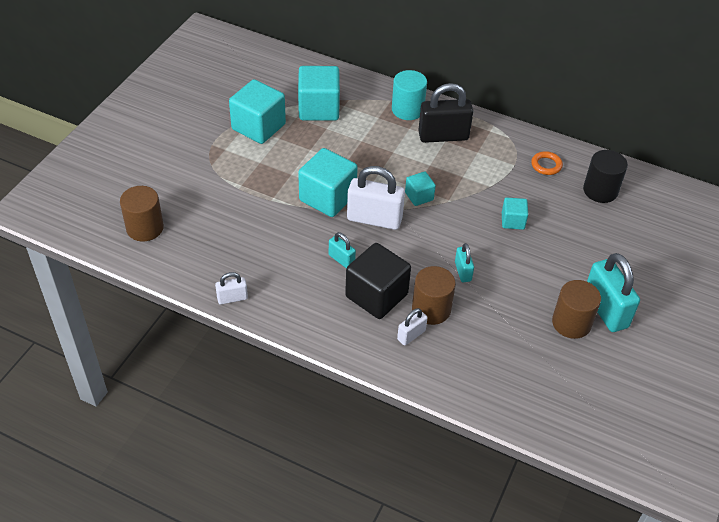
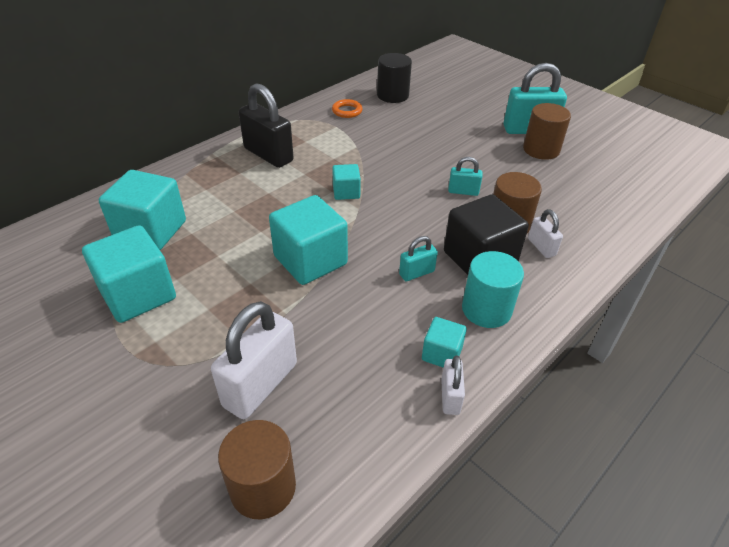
camera: 70 degrees left, 5 degrees down
white padlock [347,166,405,230] -> white padlock moved to [211,301,297,419]
turquoise cylinder [392,70,427,120] -> turquoise cylinder moved to [462,251,524,328]
black padlock [418,83,473,143] -> black padlock turned 60 degrees counterclockwise [239,83,294,168]
turquoise cube [502,197,528,230] -> turquoise cube moved to [422,317,467,368]

